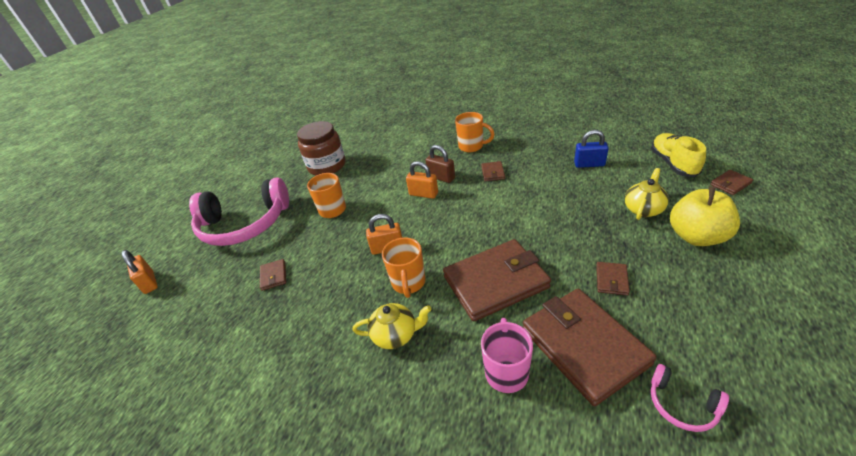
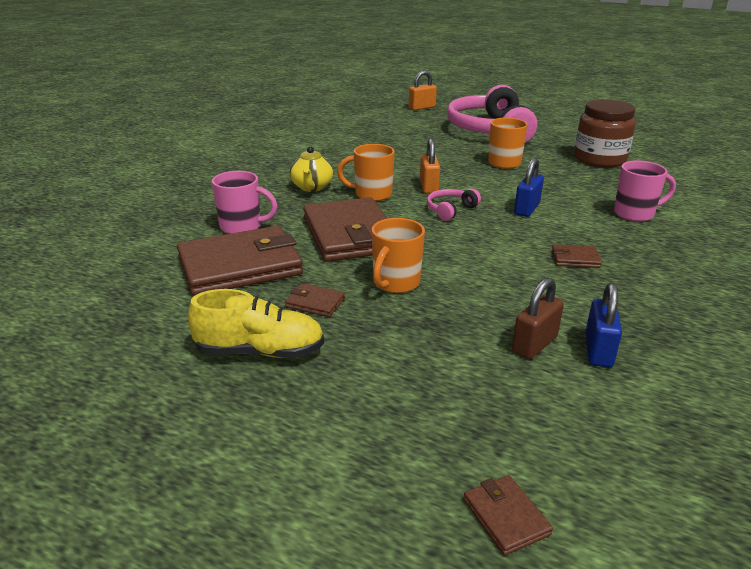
camera: 90 degrees right, 10 degrees down
brown wallet [260,259,286,291] -> none
orange padlock [406,161,438,199] -> blue padlock [514,158,544,217]
brown padlock [425,145,455,183] -> brown padlock moved to [512,277,564,359]
orange mug [455,112,495,152] -> orange mug moved to [371,218,425,293]
yellow teapot [625,168,669,220] -> none
yellow shoe [651,133,706,177] -> yellow shoe moved to [188,289,324,358]
pink headphones [651,364,729,432] -> pink headphones moved to [427,188,481,221]
yellow apple [670,186,740,246] -> none
none -> pink mug [614,160,676,222]

